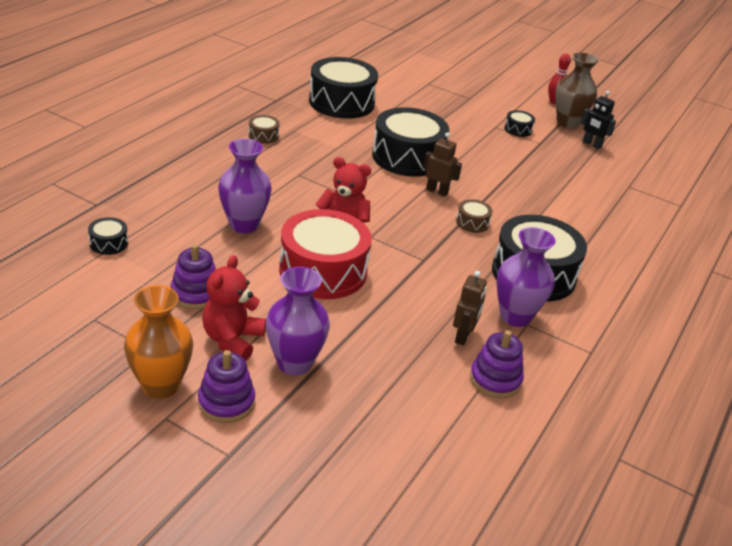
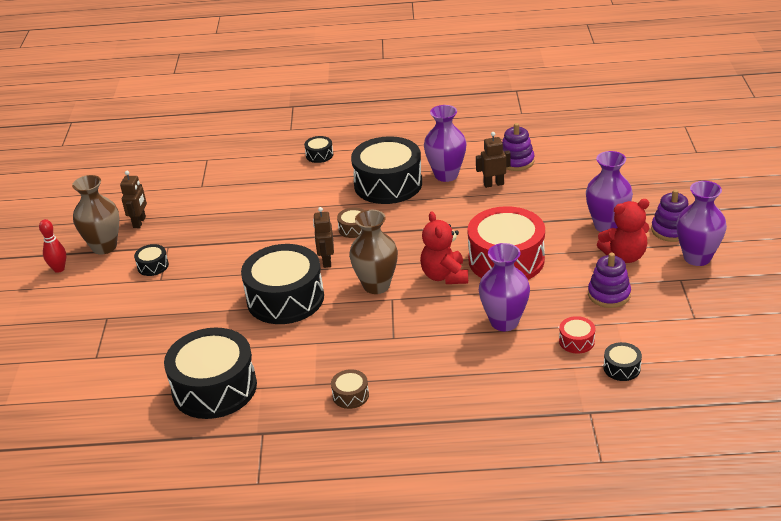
camera: 115 degrees left, 0 degrees up
orange vase [124,285,193,399] -> purple vase [676,181,727,266]
black robot [581,91,616,149] -> brown robot [120,171,147,228]
none -> black drum [304,136,333,163]
none -> brown vase [349,210,398,294]
none -> red drum [559,316,595,354]

